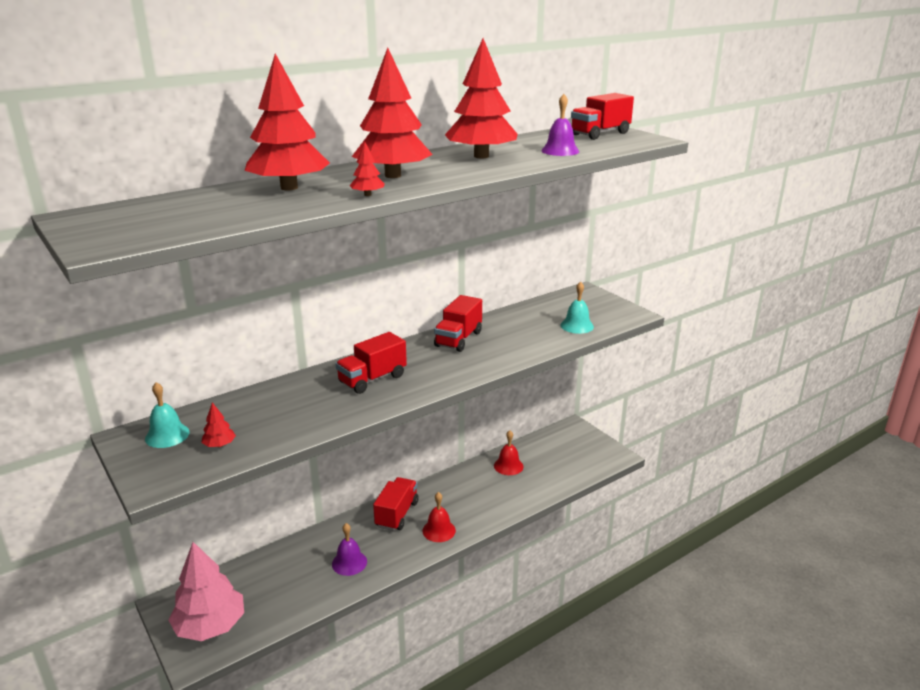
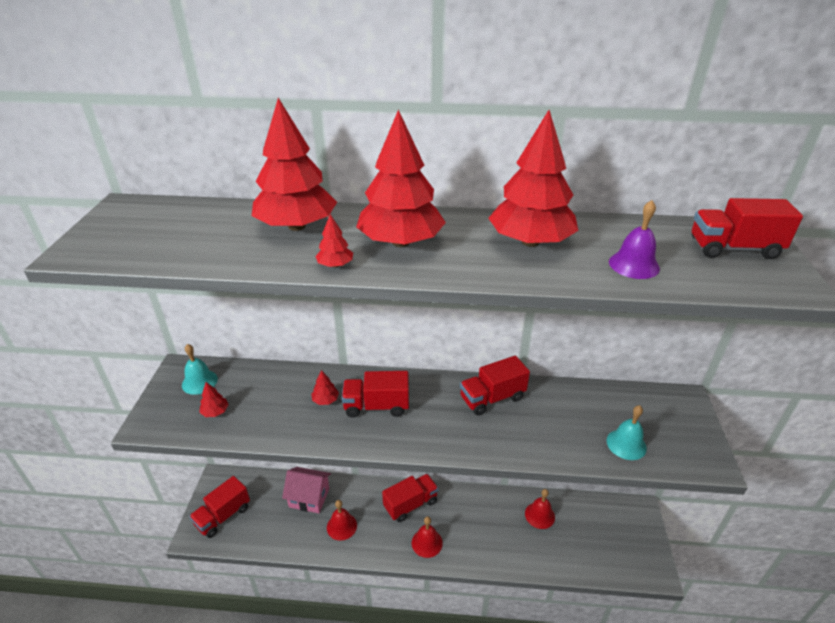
camera: 40 degrees right, 10 degrees up
pink tree [168,542,244,641] -> red truck [189,476,250,538]
purple bell [332,523,367,576] -> red bell [327,500,357,541]
none -> pink house [282,467,331,513]
none -> red tree [311,370,339,405]

